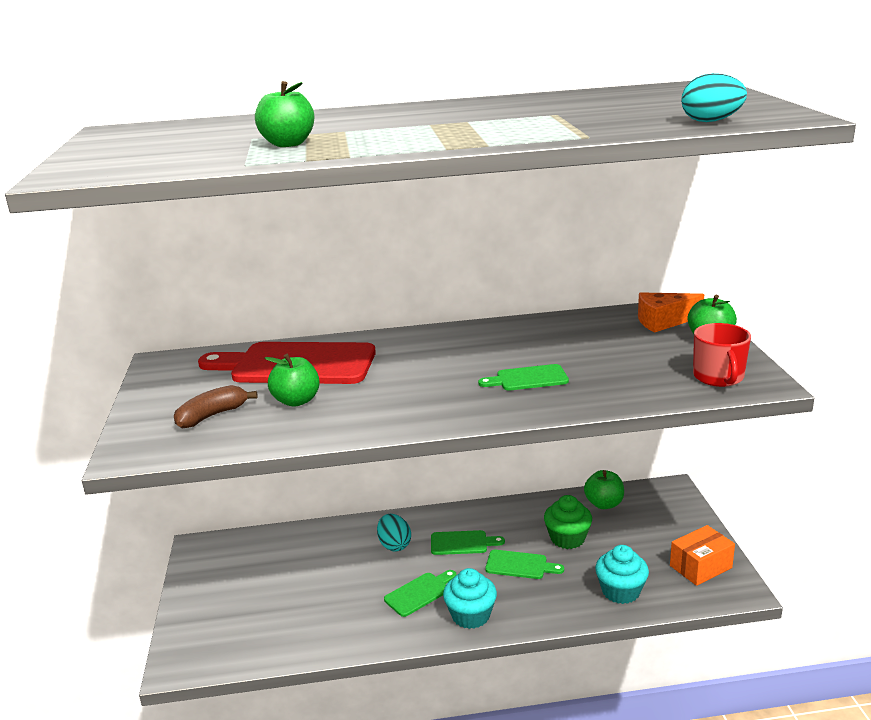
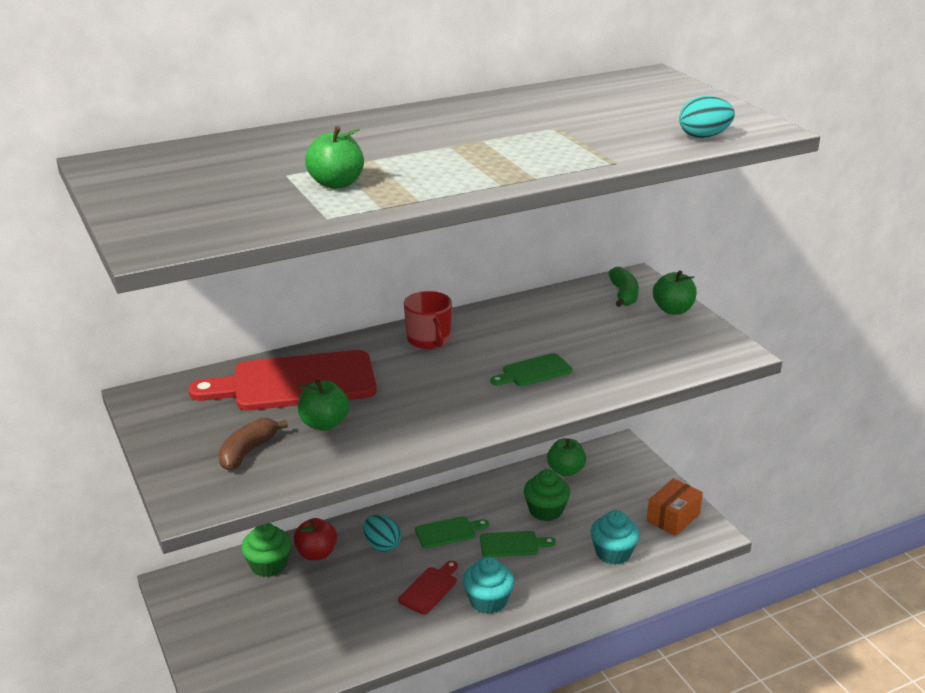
camera: 20 degrees left, 5 degrees up
green cutting board [384,570,456,617] -> red cutting board [398,561,458,614]
orange cheese [638,292,704,333] -> green banana [609,267,639,307]
red mug [693,323,751,387] -> red mug moved to [404,291,452,349]
none -> green cupcake [241,523,292,577]
none -> red apple [294,518,337,560]

